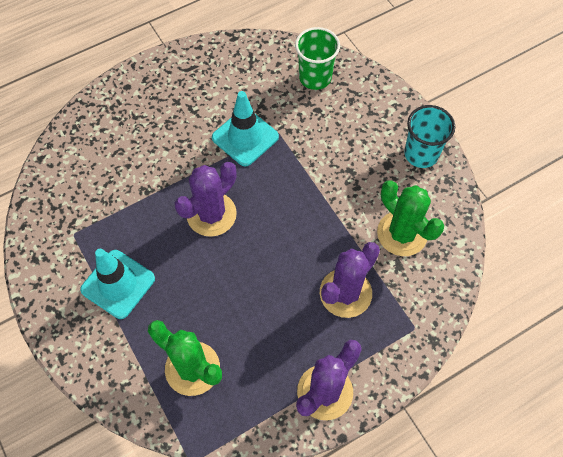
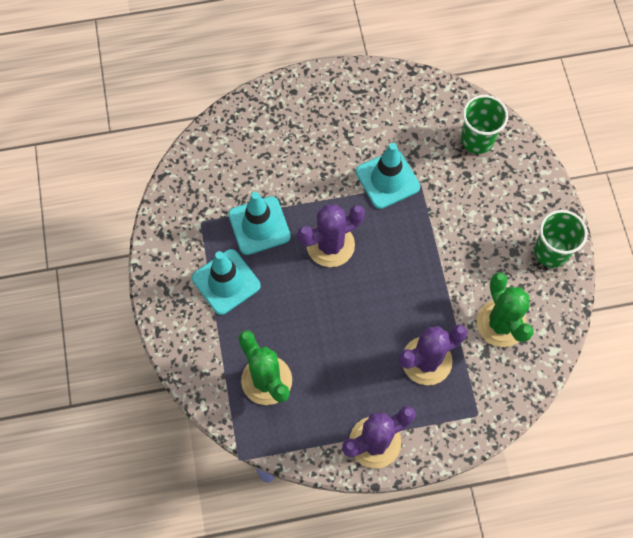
camera: 20 degrees right, 5 degrees up
turquoise cup [404,105,455,168] -> green cup [534,210,587,268]
none -> turquoise traffic cone [228,192,291,255]

